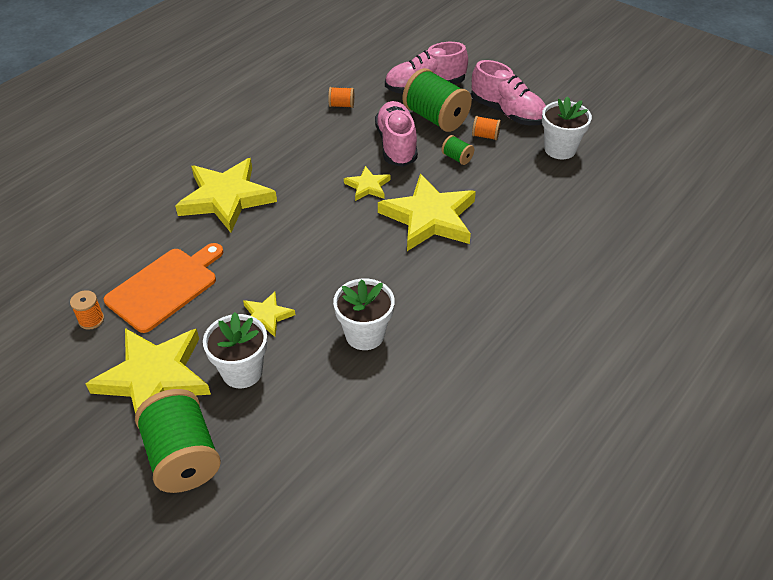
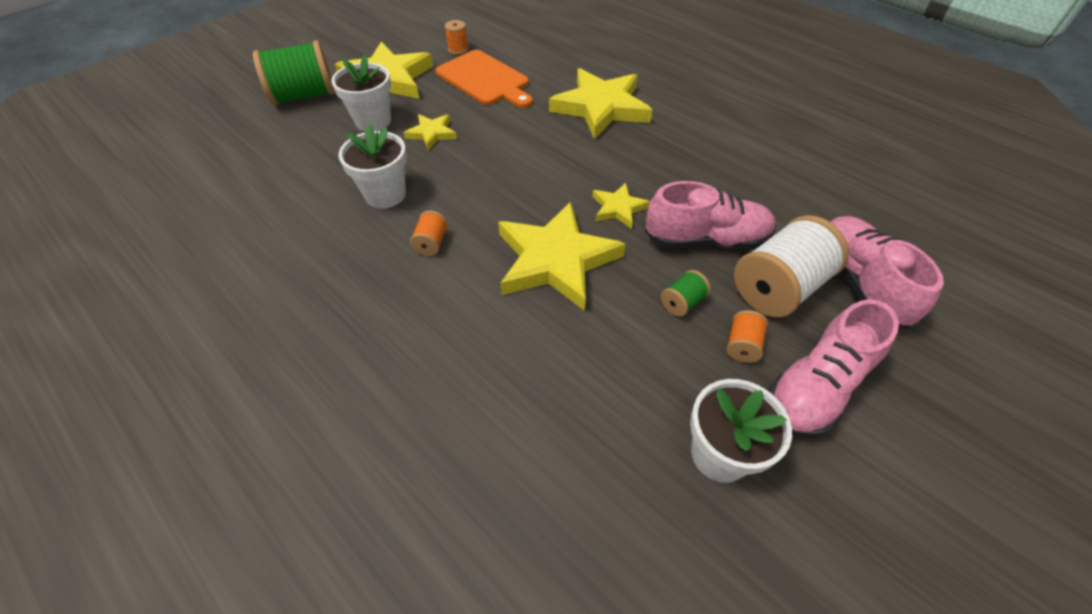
camera: 95 degrees right, 5 degrees up
orange spool [328,87,354,108] -> orange spool moved to [410,211,448,256]
green spool [402,68,472,132] -> white spool [734,215,849,317]

